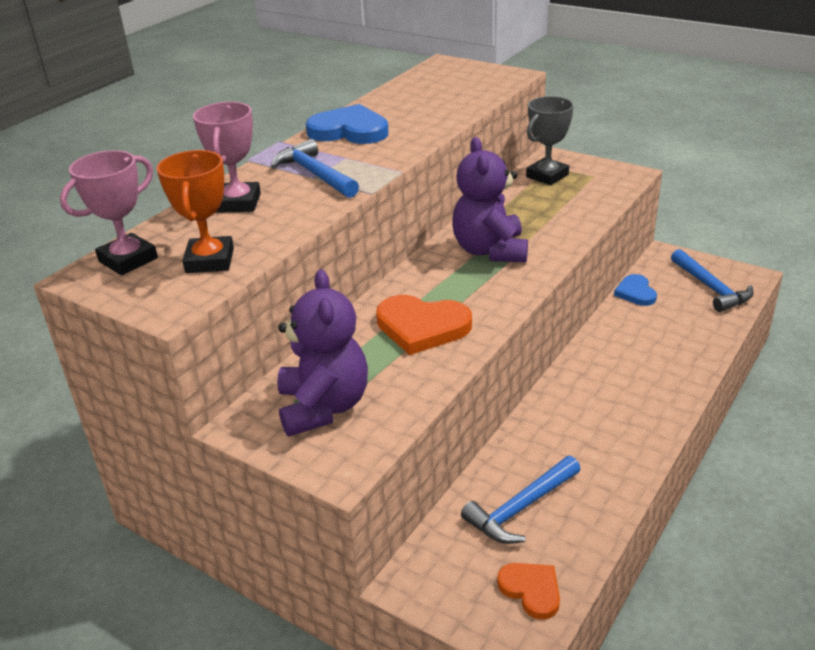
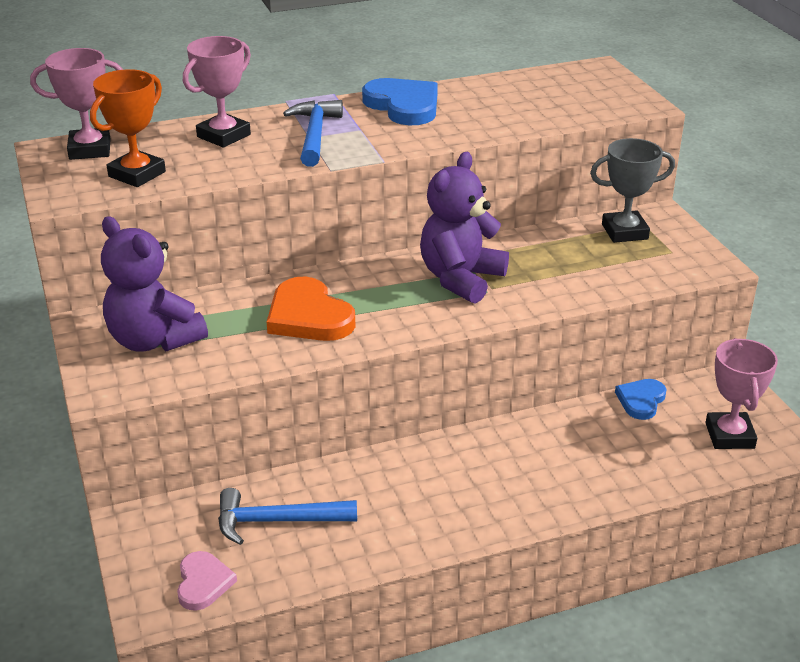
camera: 35 degrees right, 0 degrees up
purple teddy bear [277,269,368,437] -> purple teddy bear turned 105 degrees clockwise [101,216,208,352]
orange heart [497,563,560,620] -> pink heart [177,551,237,611]
blue hammer [671,249,754,312] -> pink trophy [705,338,778,449]

